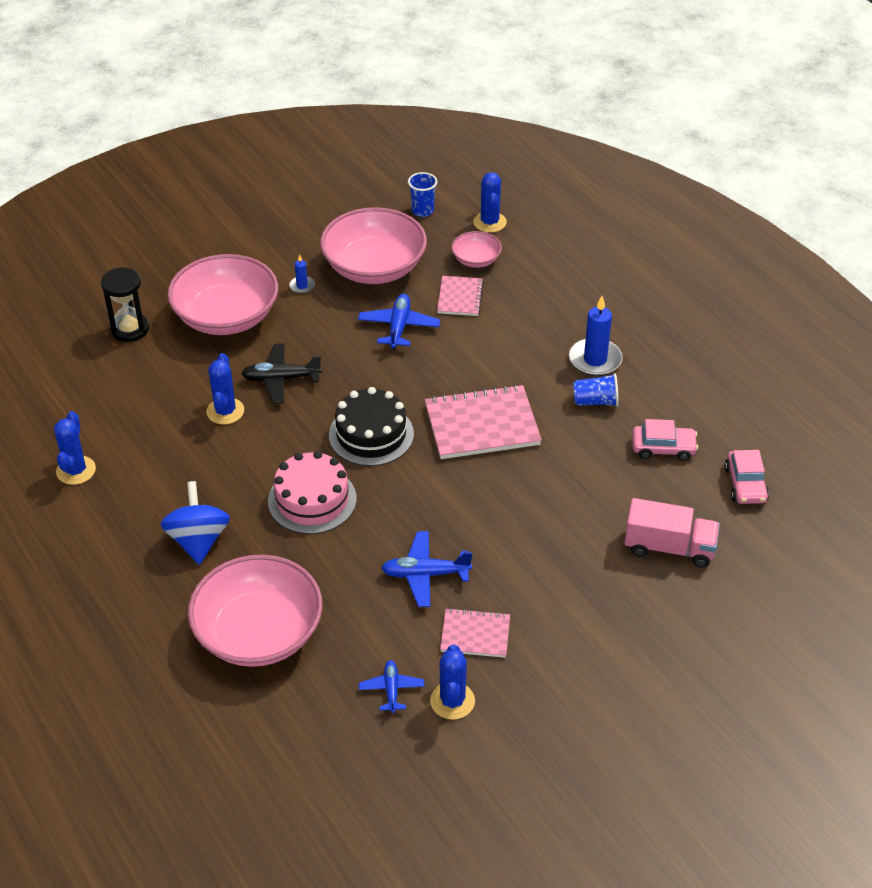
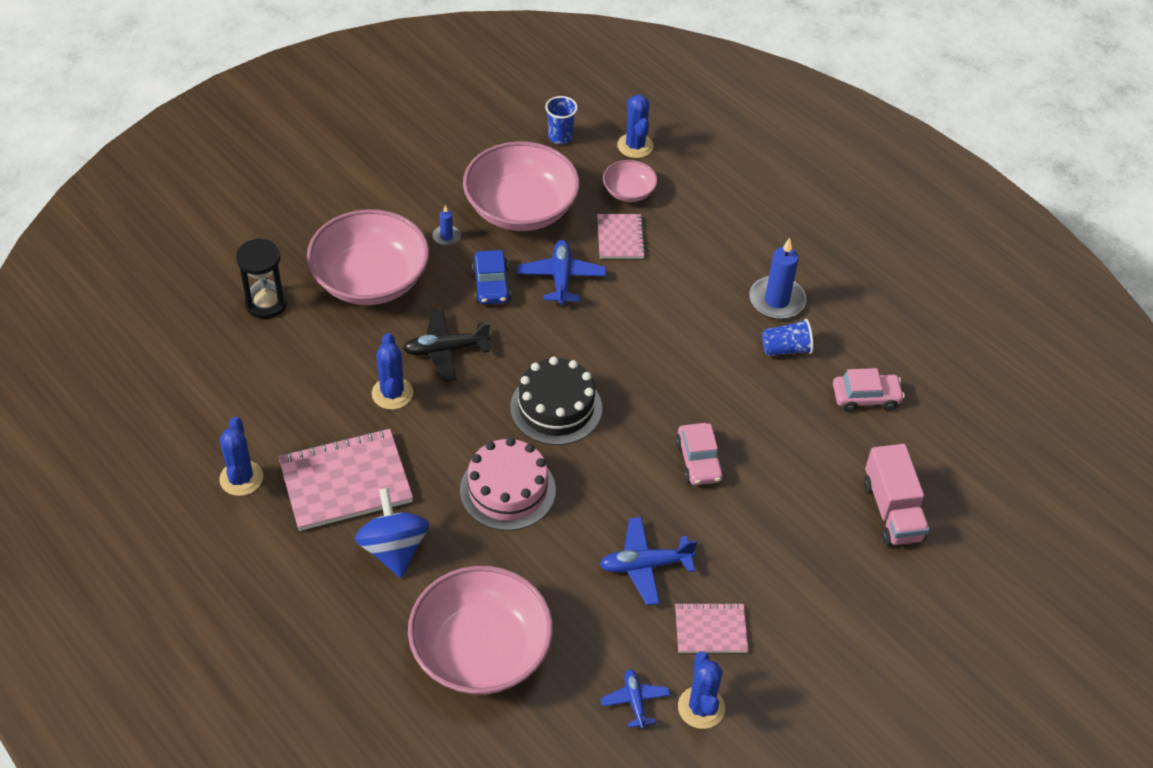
camera: 10 degrees left, 5 degrees up
pink notebook [425,384,542,459] -> pink notebook moved to [278,429,413,531]
pink truck [624,498,720,568] -> pink truck turned 75 degrees clockwise [864,444,930,546]
pink car [725,450,769,504] -> pink car moved to [676,423,724,485]
none -> blue car [472,250,511,304]

